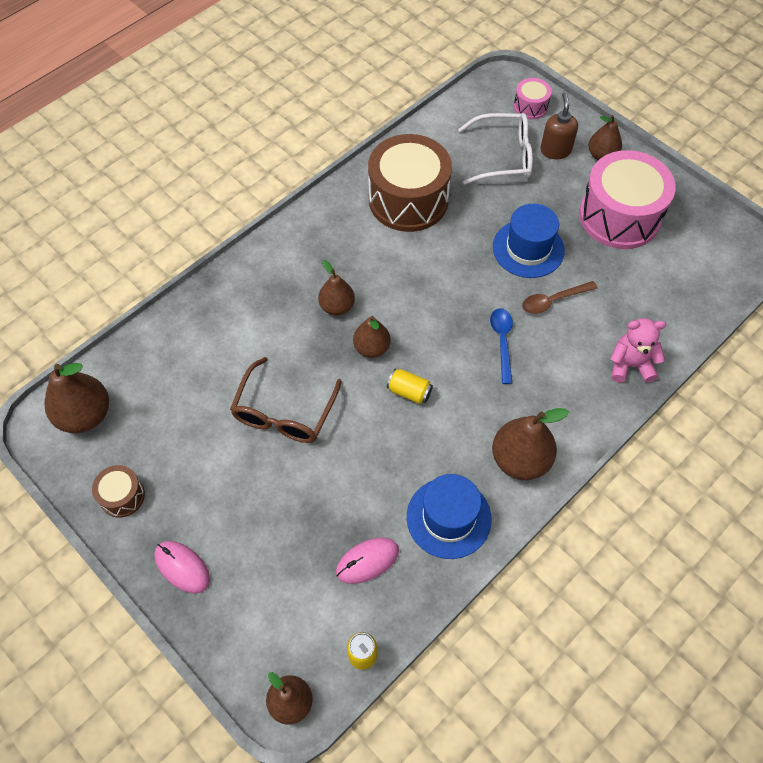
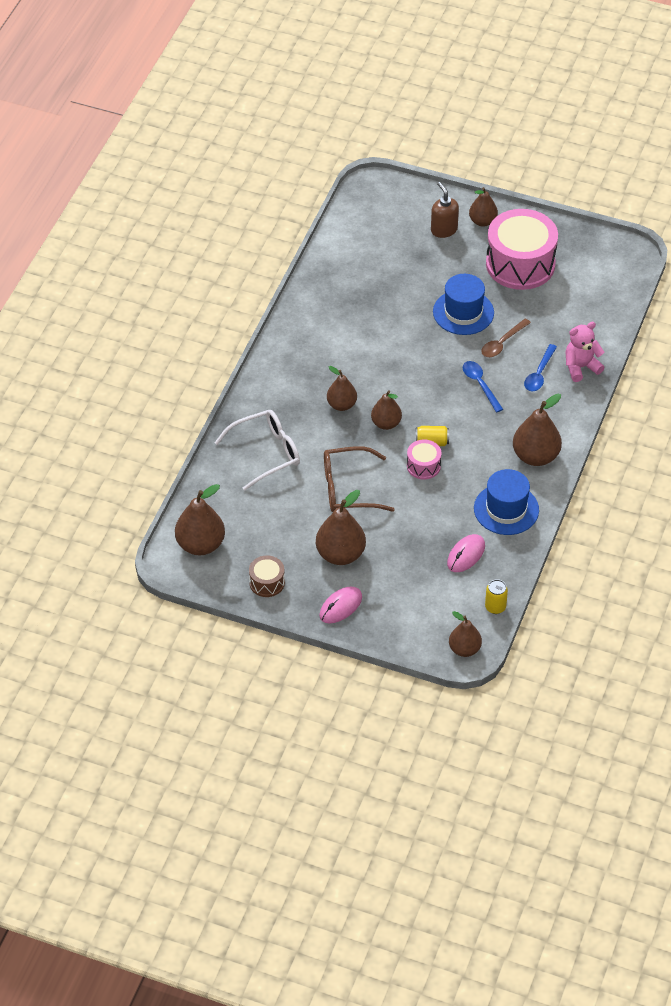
camera: 25 degrees left, 10 degrees down
pink mouse [154,541,210,594] -> pink mouse turned 60 degrees counterclockwise [319,586,362,623]
brown glasses [230,357,342,443] -> brown glasses turned 90 degrees clockwise [324,446,395,512]
brown drum [368,134,452,232] -> none
white glasses [458,113,533,185] -> white glasses moved to [215,410,300,491]
pink drum [514,78,552,119] -> pink drum moved to [407,439,441,480]
none -> brown pear [316,490,366,565]
none -> blue spoon [524,344,557,392]

